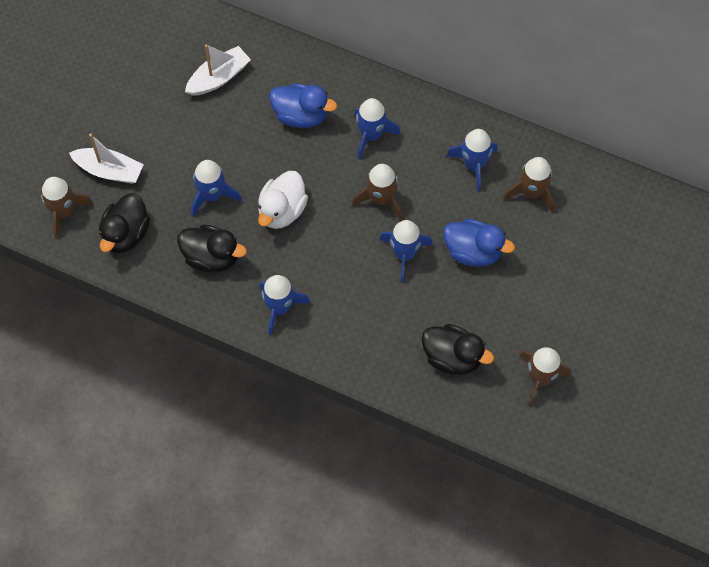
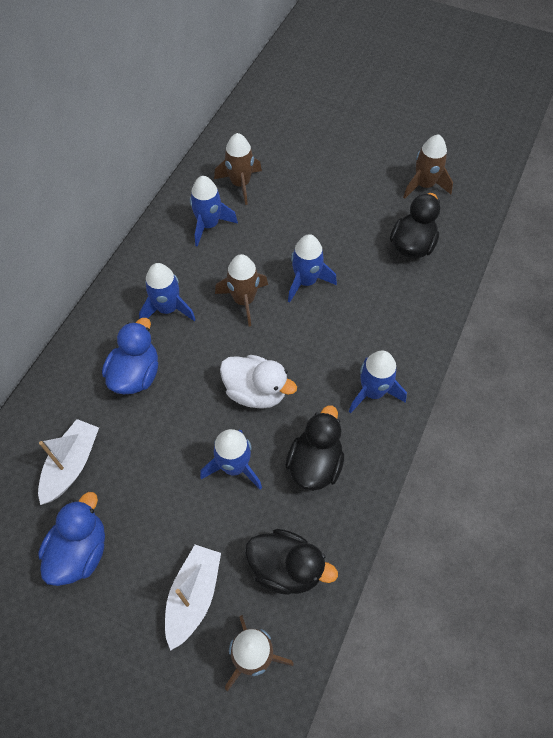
camera: 90 degrees left, 5 degrees down
white boat [185,44,251,96] -> white boat turned 60 degrees clockwise [38,419,99,505]
blue duck [443,219,515,267] -> blue duck moved to [38,492,105,586]

